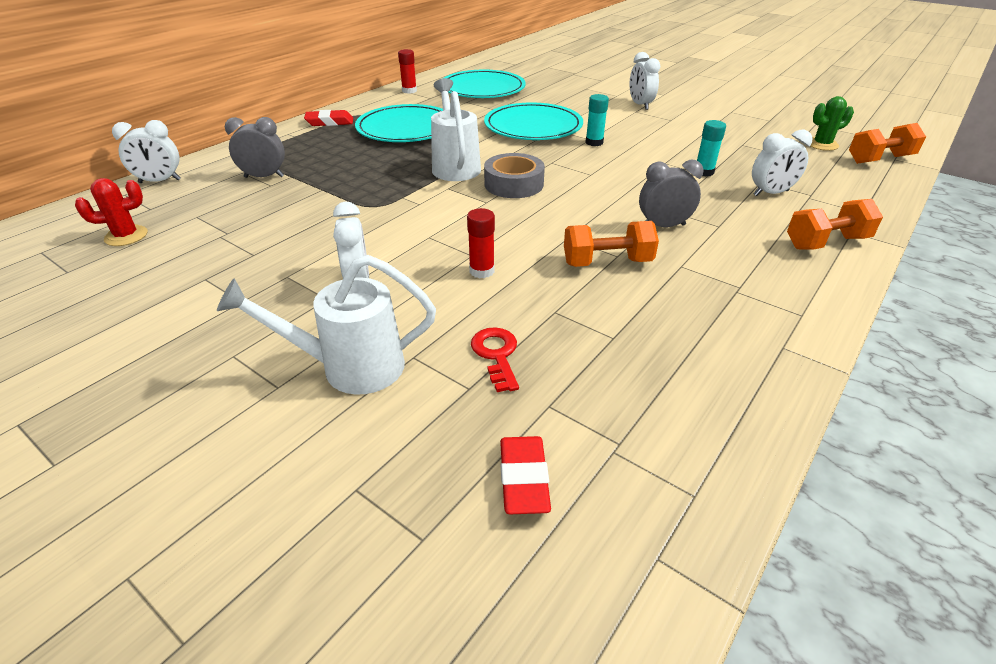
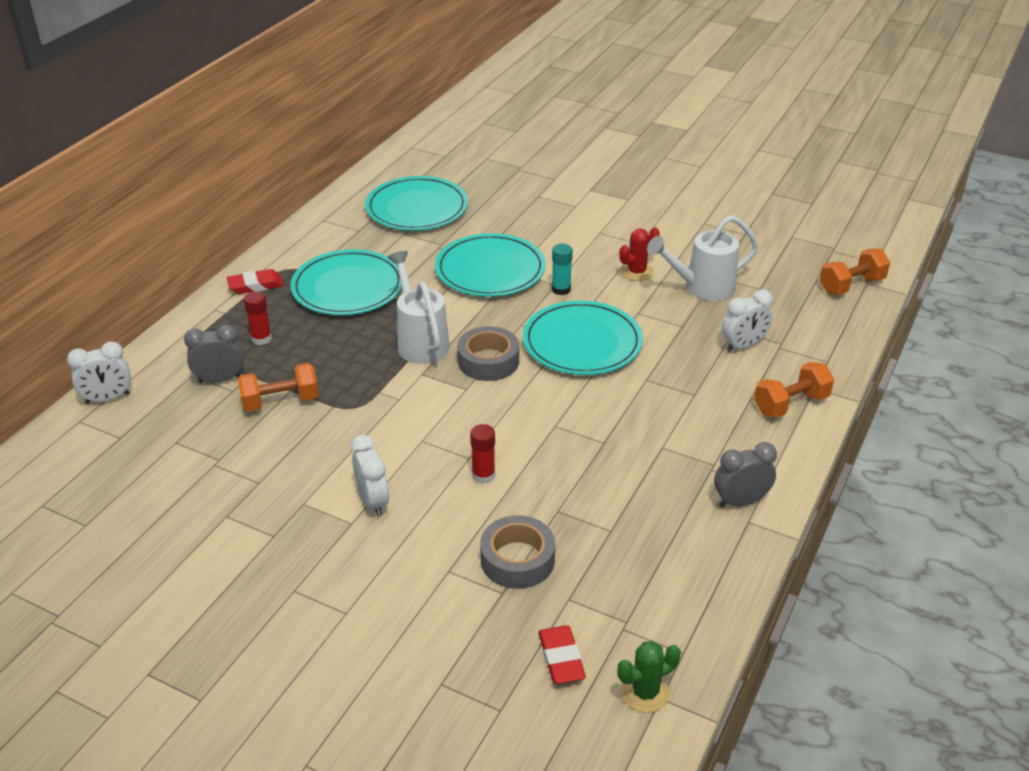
camera: 10 degrees left, 0 degrees up
red cactus [75,178,148,246] -> red cactus moved to [619,227,660,281]
white watering can [217,255,436,395] -> white watering can moved to [647,215,759,301]
red glue stick [398,49,417,94] -> red glue stick moved to [244,291,272,345]
red key [471,327,519,392] -> grey tape [480,515,555,589]
orange dumbbell [564,221,659,267] -> orange dumbbell moved to [237,363,319,412]
white clock [630,52,660,110] -> none
grey clock [639,160,704,227] -> grey clock moved to [714,442,777,508]
turquoise glue stick [697,120,726,177] -> none
green cactus [810,96,854,151] -> green cactus moved to [617,641,681,713]
none -> turquoise plate [523,301,643,375]

